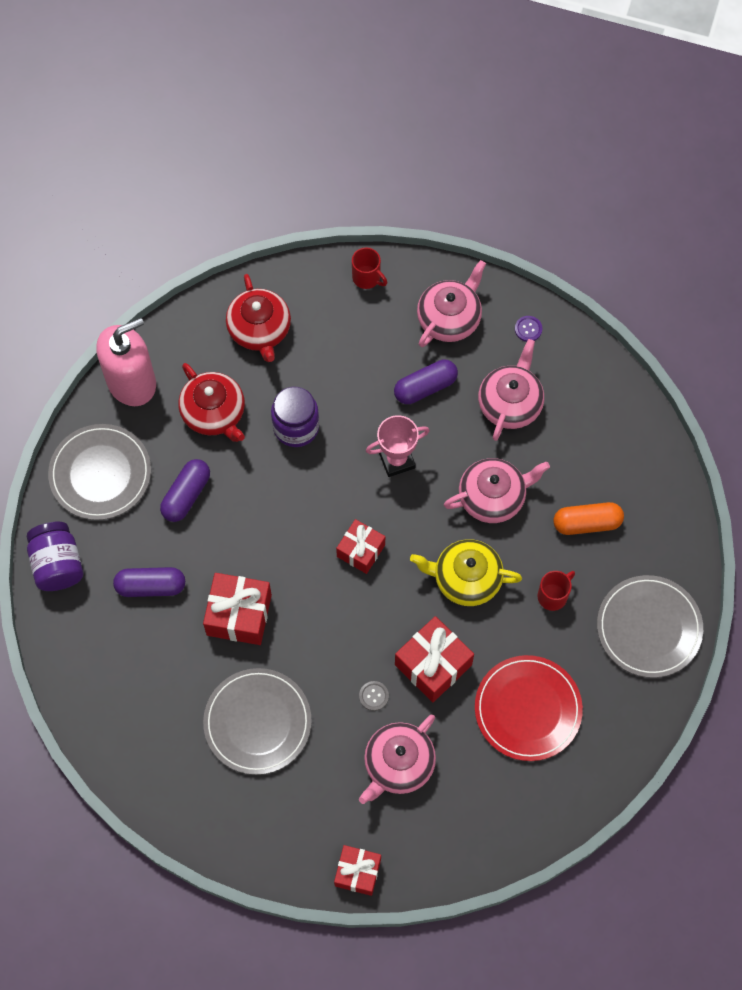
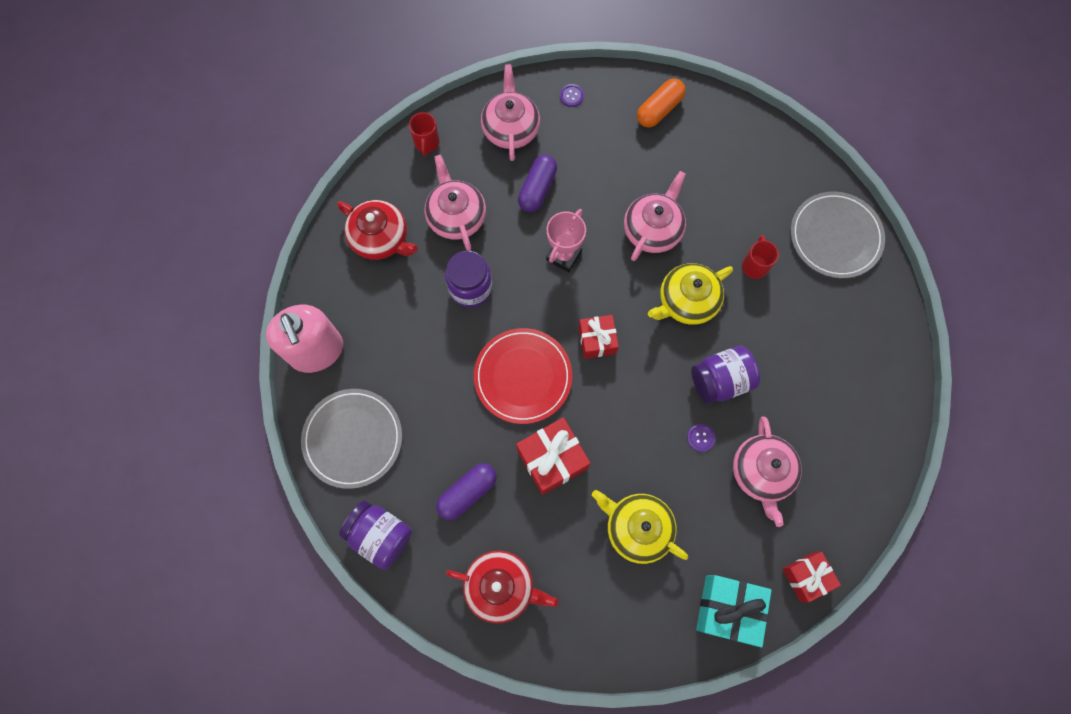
camera: 40 degrees left, 5 degrees up
pink soap dispenser [96,318,156,406] -> pink soap dispenser turned 135 degrees clockwise [266,305,343,373]
purple capsule [160,459,210,522] -> none
red teapot [179,363,245,442] -> red teapot moved to [446,550,558,624]
grey plate [203,668,312,775] -> yellow teapot [592,490,688,564]
red mug [352,247,387,289] -> red mug turned 90 degrees clockwise [409,112,440,157]
grey button [359,681,389,711] -> purple button [687,424,715,452]
red gift [395,616,474,702] -> purple jar [691,346,760,404]
red plate [475,655,583,761] -> red plate moved to [474,328,572,424]
pink teapot [478,339,544,441] -> pink teapot moved to [424,154,486,251]
orange capsule [554,502,624,535] -> orange capsule moved to [637,78,686,128]
none -> turquoise gift [696,575,772,647]

